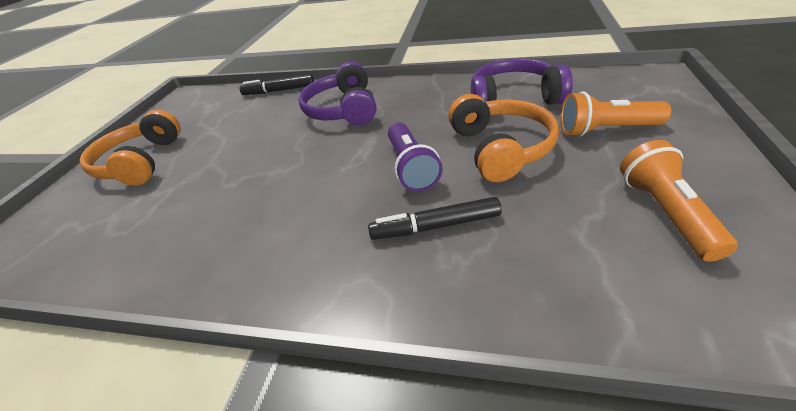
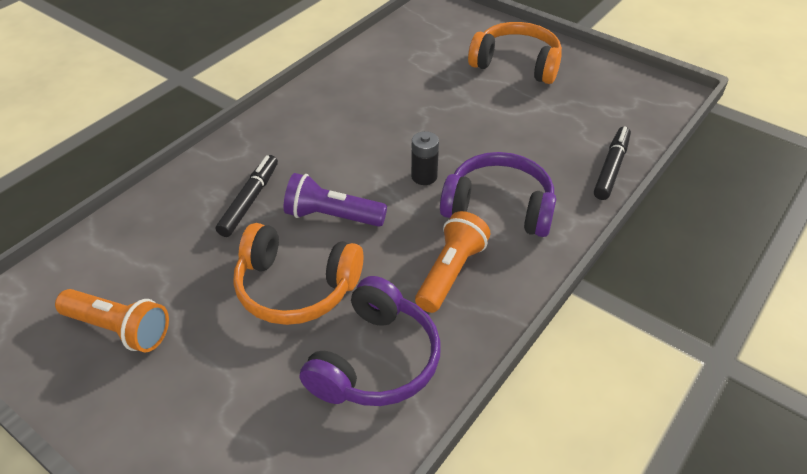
camera: 110 degrees right, 5 degrees up
orange flashlight [560,91,671,137] -> orange flashlight moved to [415,211,490,313]
none -> black battery [411,131,439,185]

